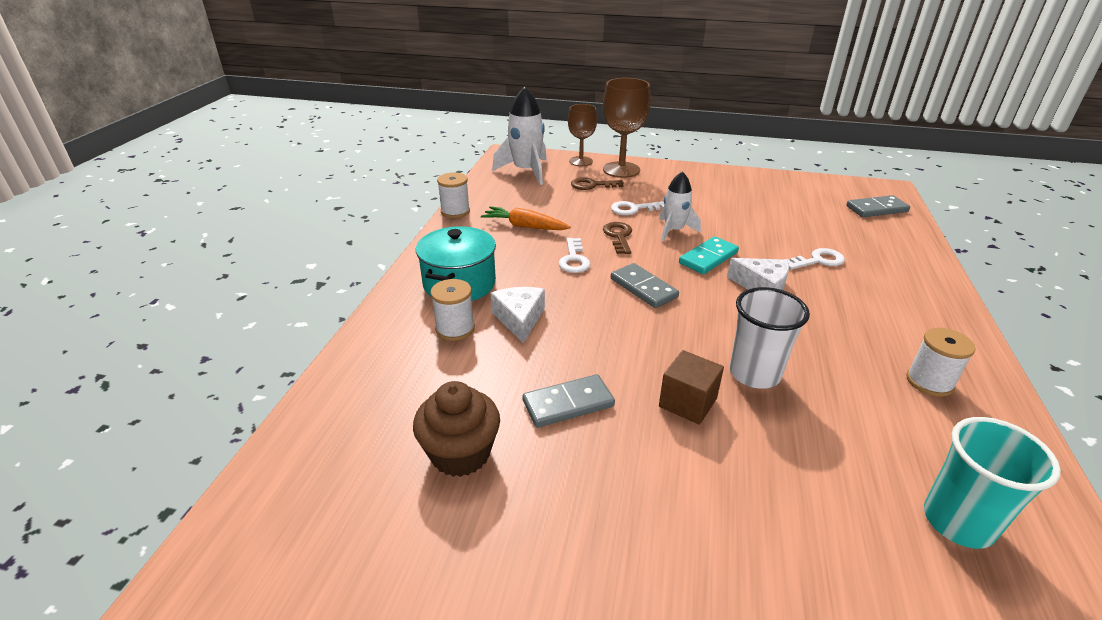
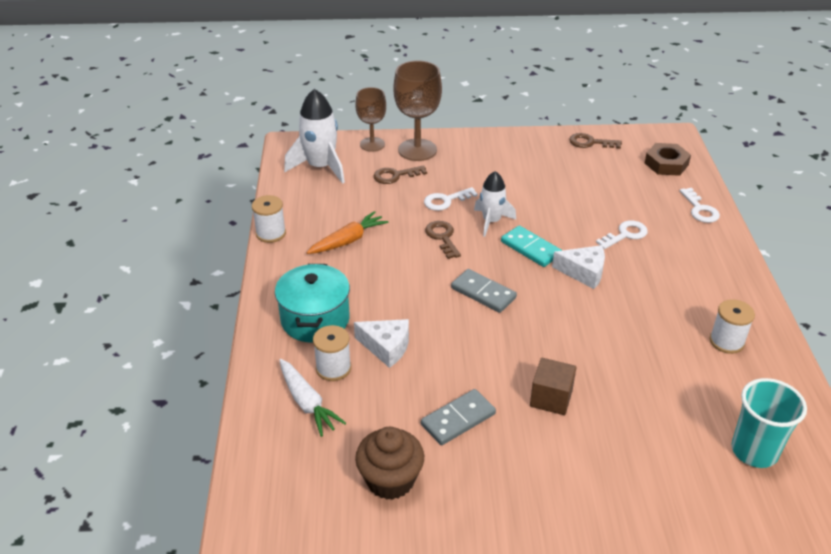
camera: 15 degrees left, 5 degrees up
orange carrot [481,206,571,230] -> orange carrot turned 135 degrees clockwise [307,211,388,254]
white cheese [491,287,545,343] -> white cheese turned 135 degrees clockwise [354,319,409,368]
white key [558,238,591,273] -> white key moved to [680,188,720,223]
turquoise domino [679,236,739,274] -> turquoise domino turned 75 degrees counterclockwise [501,225,562,267]
white cup [730,287,810,389] -> none
grey domino [846,195,910,217] -> brown nut [645,143,691,176]
none -> white carrot [279,359,346,437]
none -> brown key [569,133,622,149]

